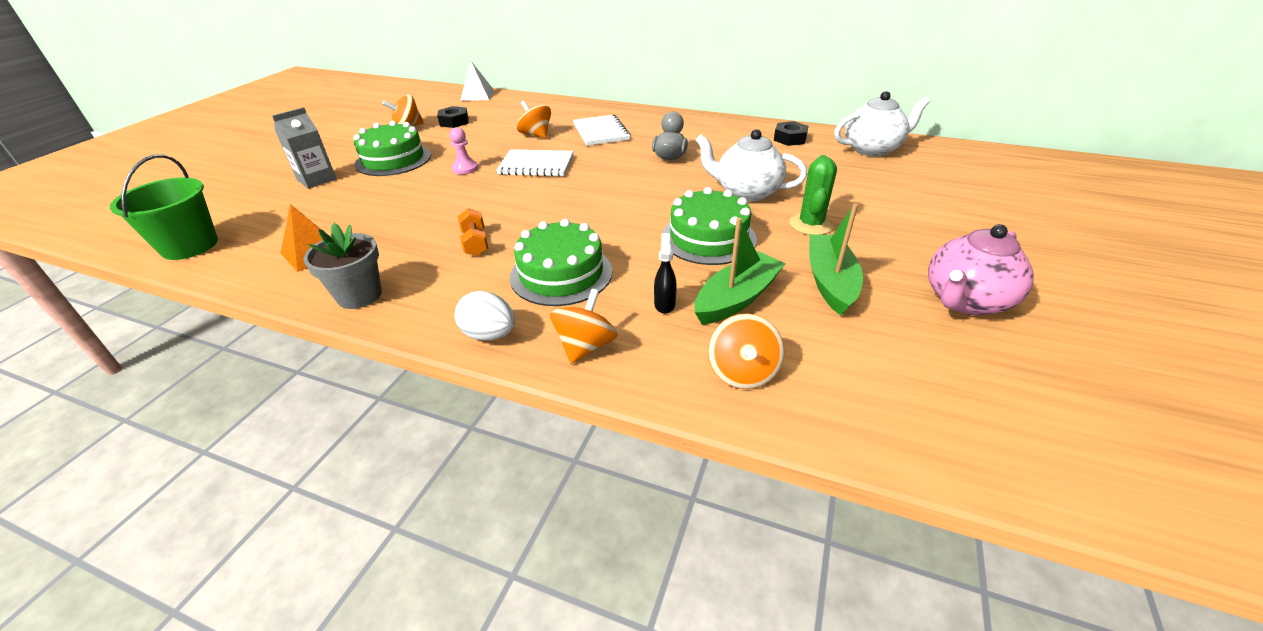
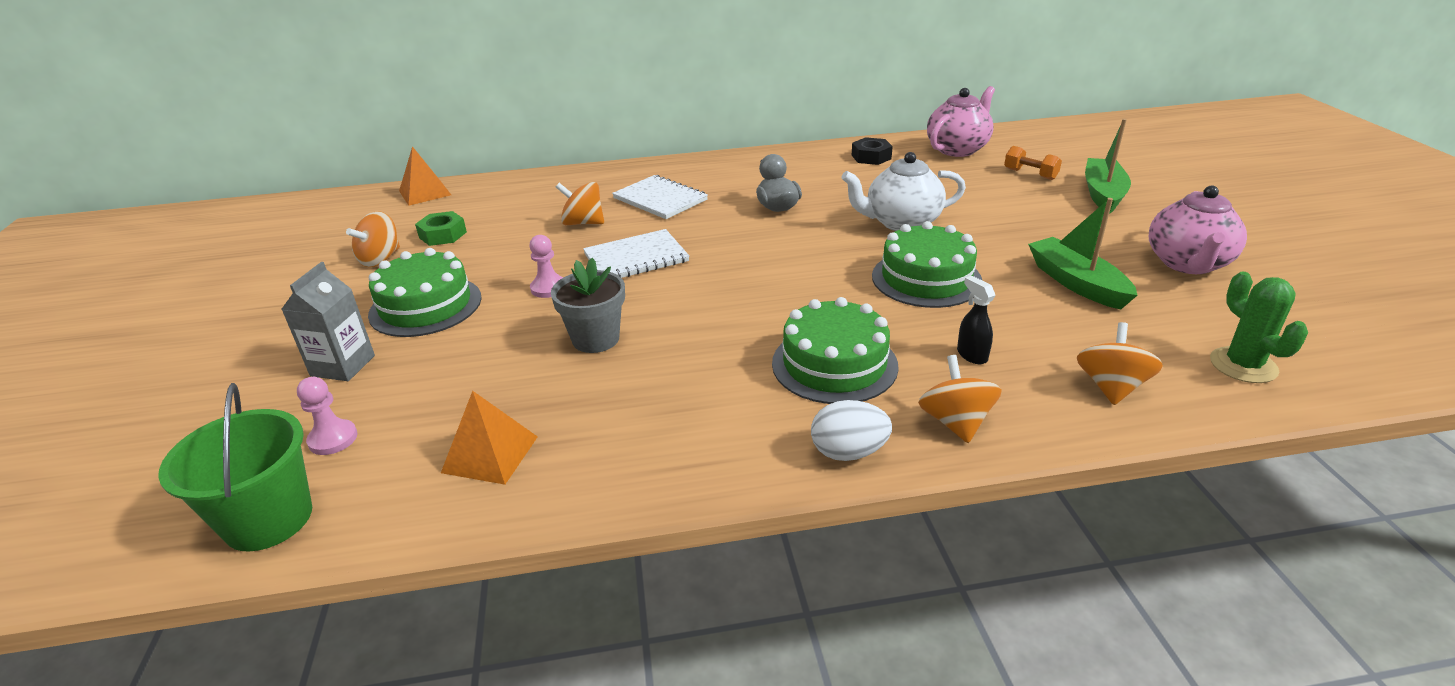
camera: 30 degrees left, 5 degrees down
grey flower pot [304,223,382,309] -> grey flower pot moved to [551,258,625,353]
black nut [437,106,469,128] -> green nut [415,211,467,246]
orange dumbbell [458,208,488,256] -> orange dumbbell moved to [1004,146,1062,180]
white pyramid [460,61,495,101] -> orange pyramid [399,146,451,206]
green boat [694,218,786,325] -> green boat moved to [1085,119,1131,214]
orange spinning top [708,313,784,389] -> orange spinning top turned 135 degrees counterclockwise [1077,322,1163,405]
green cactus [789,155,837,235] -> green cactus moved to [1210,272,1308,383]
white teapot [834,91,930,157] -> pink teapot [927,86,995,157]
none -> pink pawn [297,377,358,455]

